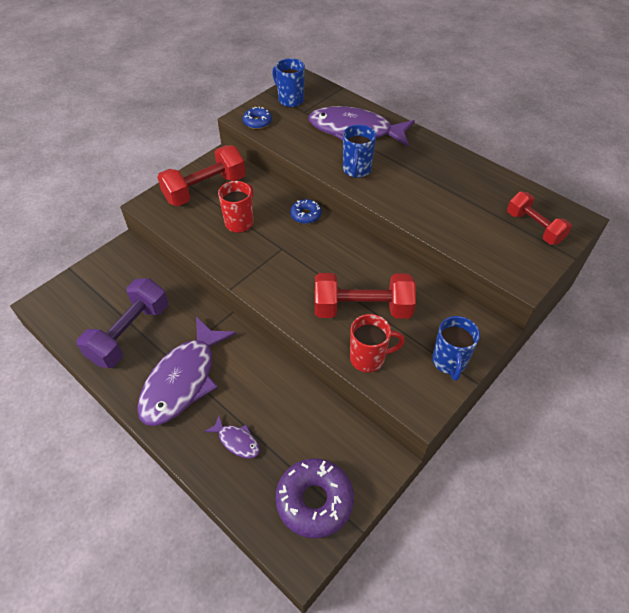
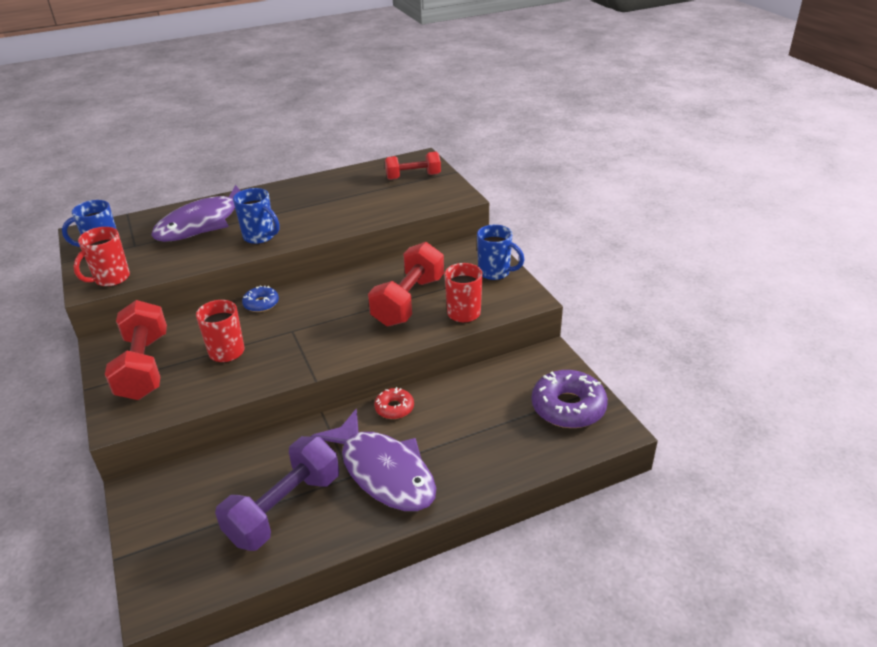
camera: 65 degrees left, 15 degrees down
purple dumbbell [77,278,168,368] -> purple dumbbell turned 75 degrees clockwise [215,436,339,551]
purple fish [204,416,260,459] -> none
blue donut [243,107,272,129] -> red mug [73,227,130,287]
none -> red donut [374,387,414,419]

